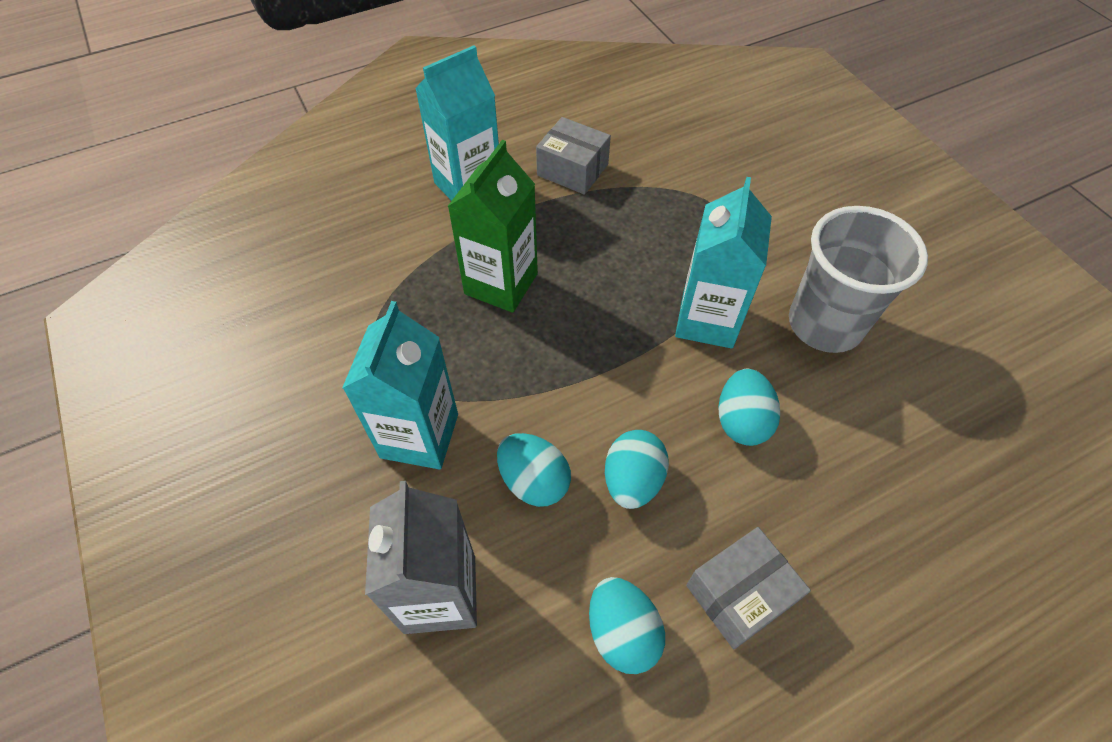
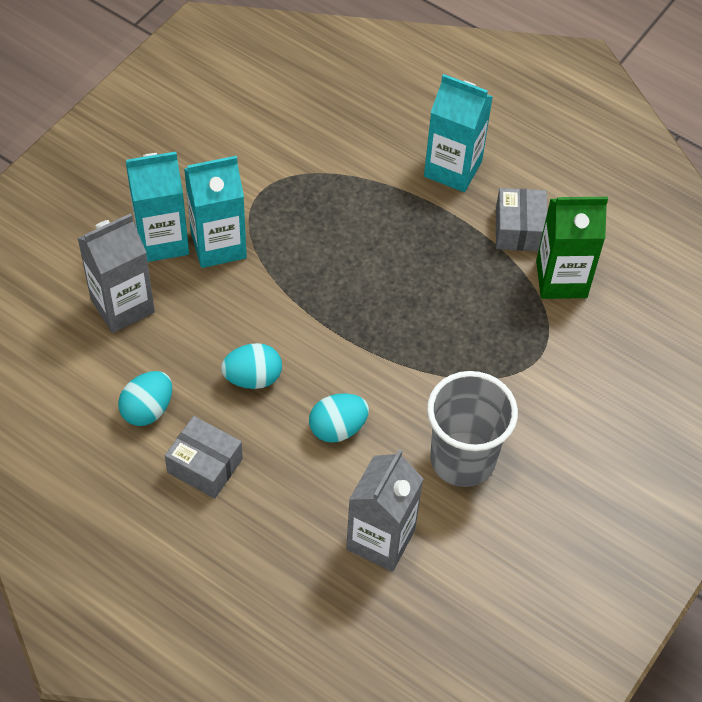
camera: 60 degrees right, 0 degrees up
green carton [447,140,538,313] -> green carton moved to [536,197,608,299]
turquoise egg [497,433,571,507] -> none
turquoise carton [675,177,772,348] -> turquoise carton moved to [126,152,189,262]
none -> grey carton [346,449,424,572]

